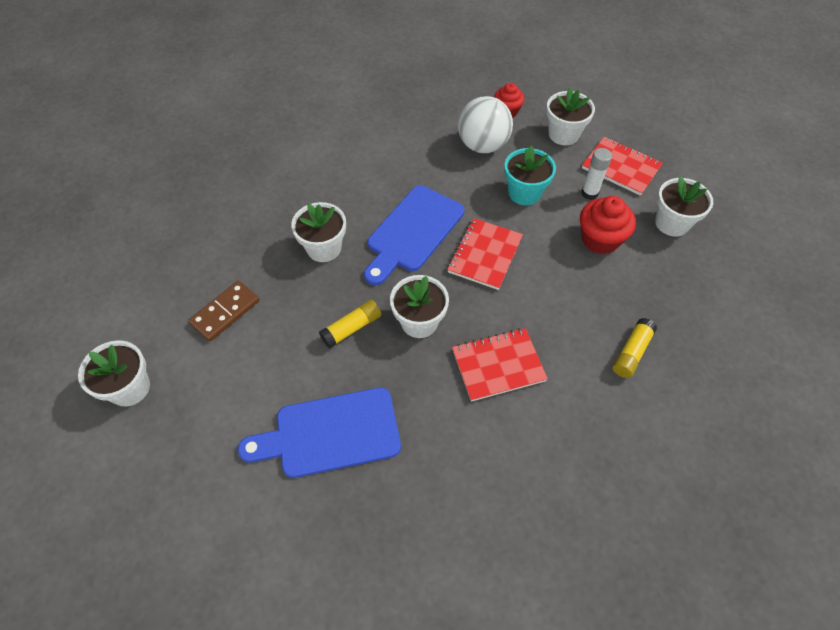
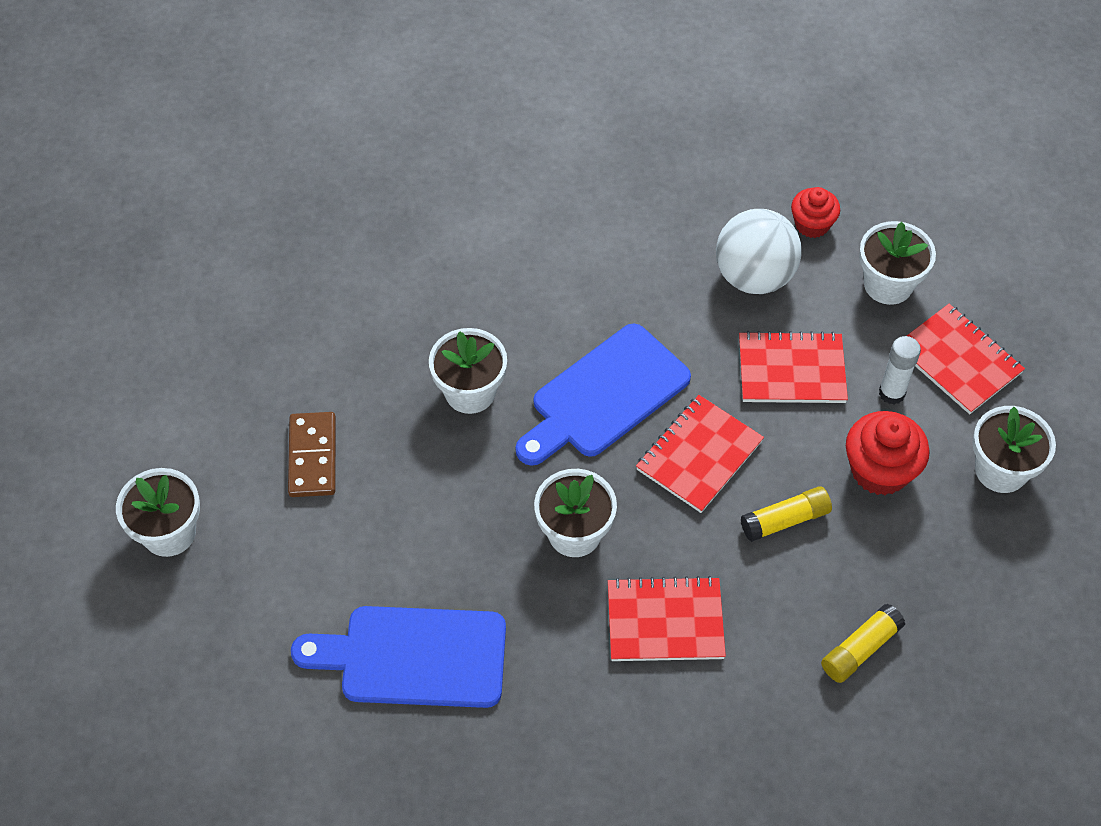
camera: 15 degrees right, 0 degrees up
brown domino [188,281,260,342] -> brown domino turned 60 degrees counterclockwise [288,412,336,497]
yellow glue stick [319,300,381,348] -> yellow glue stick moved to [741,486,832,542]
turquoise flower pot [504,146,556,205] -> red notebook [739,331,848,403]

